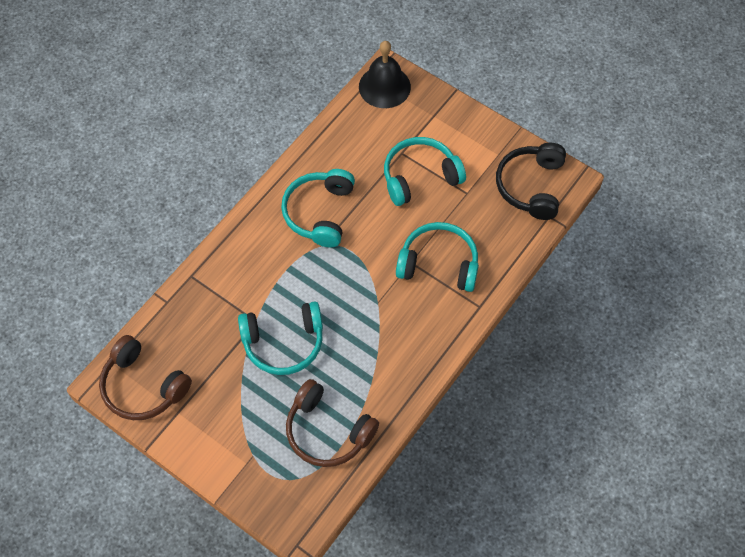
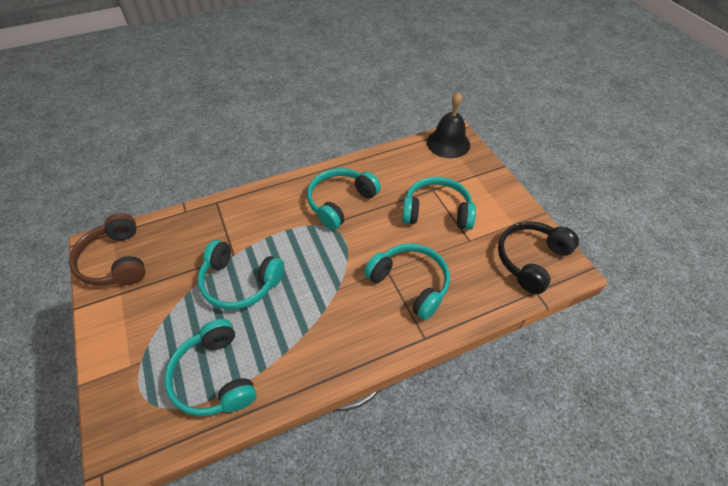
camera: 30 degrees right, 10 degrees down
brown headphones [286,379,379,467] -> turquoise headphones [164,319,257,416]

